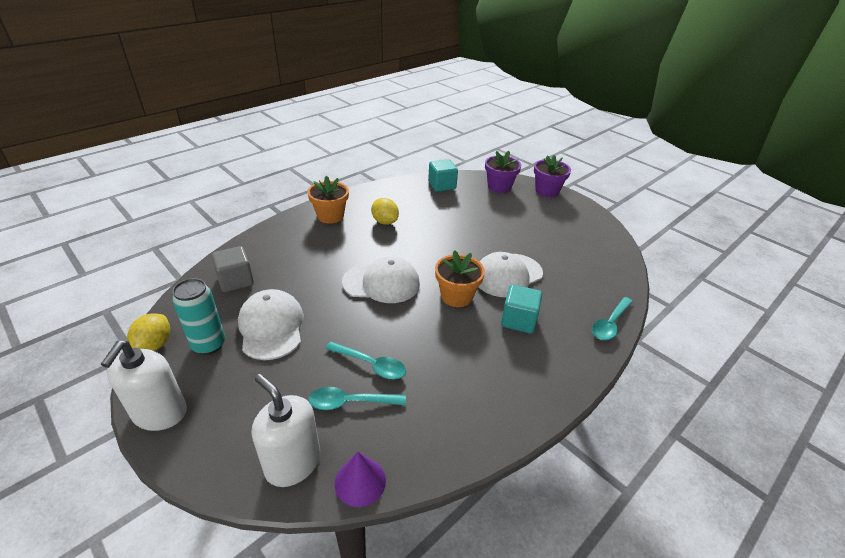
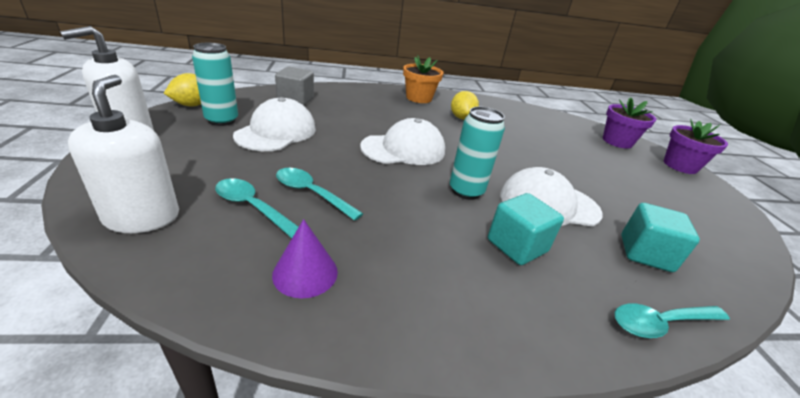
camera: 35 degrees right, 5 degrees down
turquoise spoon [326,342,406,379] -> turquoise spoon turned 150 degrees clockwise [276,168,363,221]
purple cone [335,452,386,507] -> purple cone moved to [272,219,338,298]
white cap [342,256,420,303] -> white cap turned 60 degrees counterclockwise [360,118,445,165]
turquoise cube [428,159,458,192] -> turquoise cube moved to [621,203,700,272]
orange flower pot [435,250,485,307] -> turquoise can [450,107,505,200]

